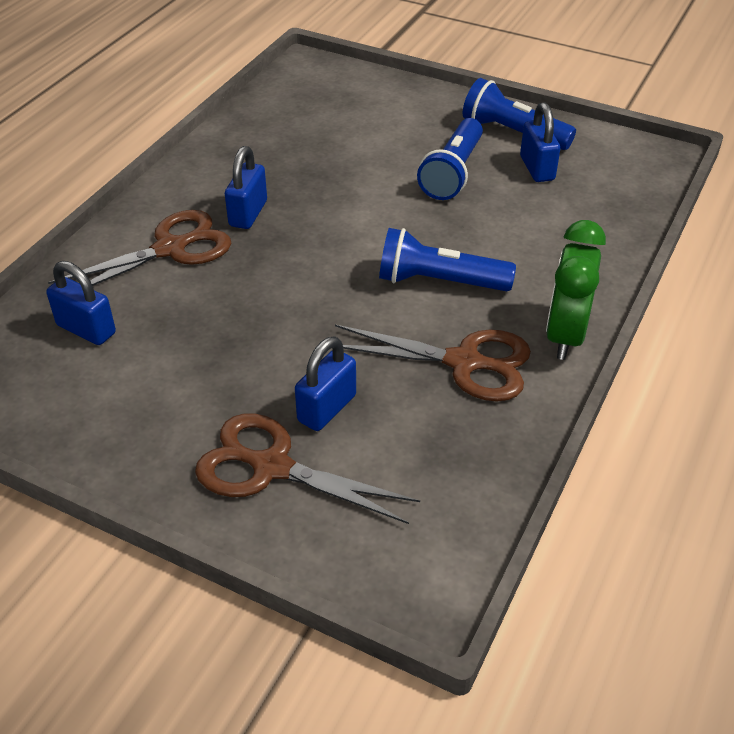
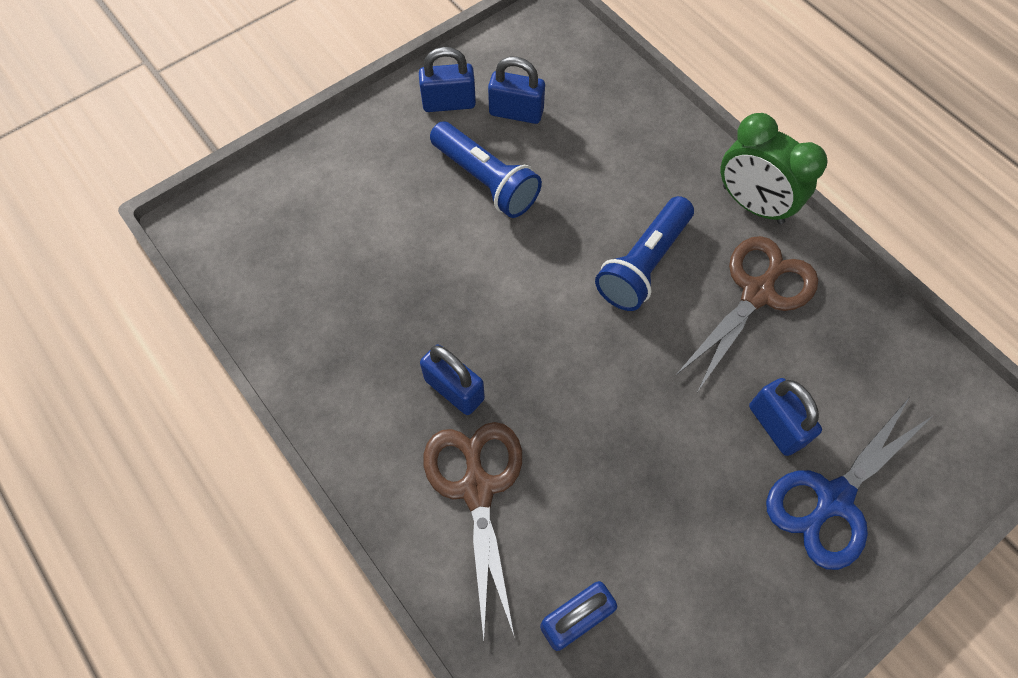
camera: 65 degrees left, 20 degrees up
brown scissors [195,413,420,524] -> blue scissors [766,397,934,570]
blue flashlight [463,78,576,150] -> blue padlock [419,47,476,112]

